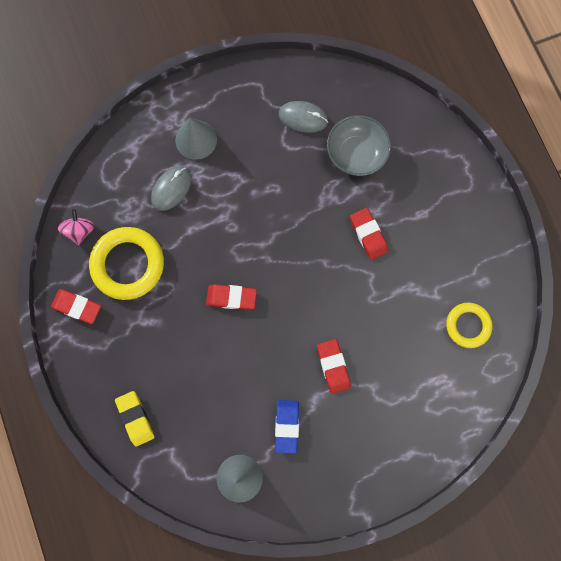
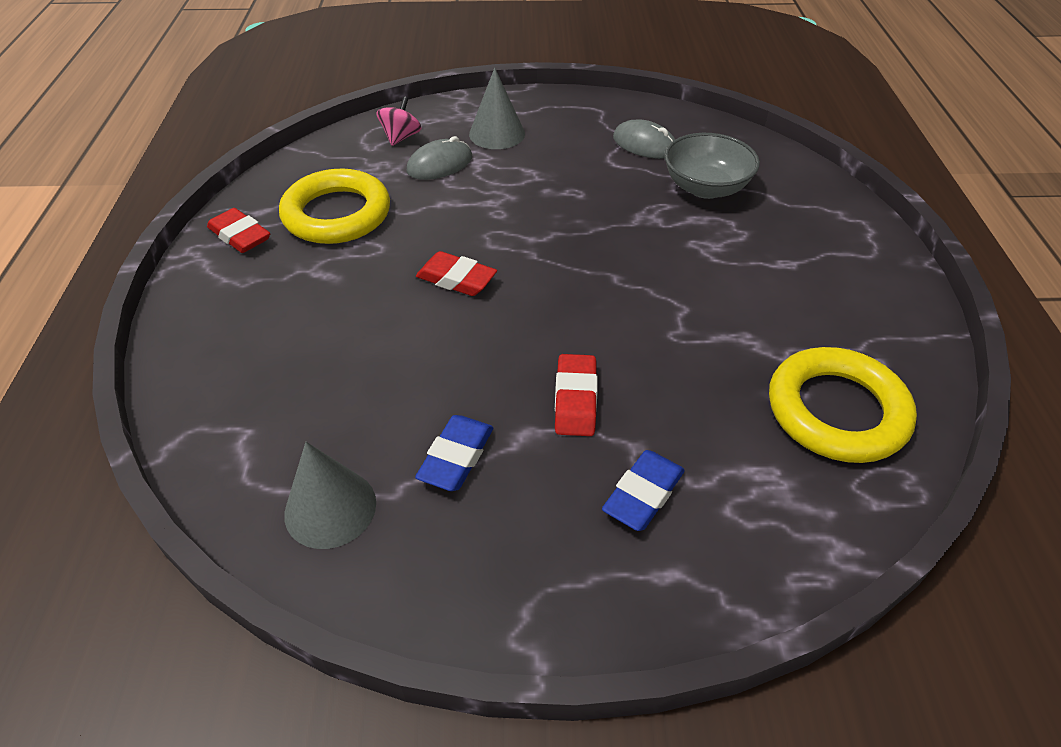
camera: 20 degrees right, 30 degrees down
pink spinning top [58,209,94,245] -> pink spinning top moved to [376,96,422,146]
yellow eraser [115,391,154,446] -> none
red eraser [350,208,388,260] -> none
yellow ring [446,303,492,348] -> yellow ring [769,347,917,463], size x1.65
none -> blue eraser [602,450,685,531]

